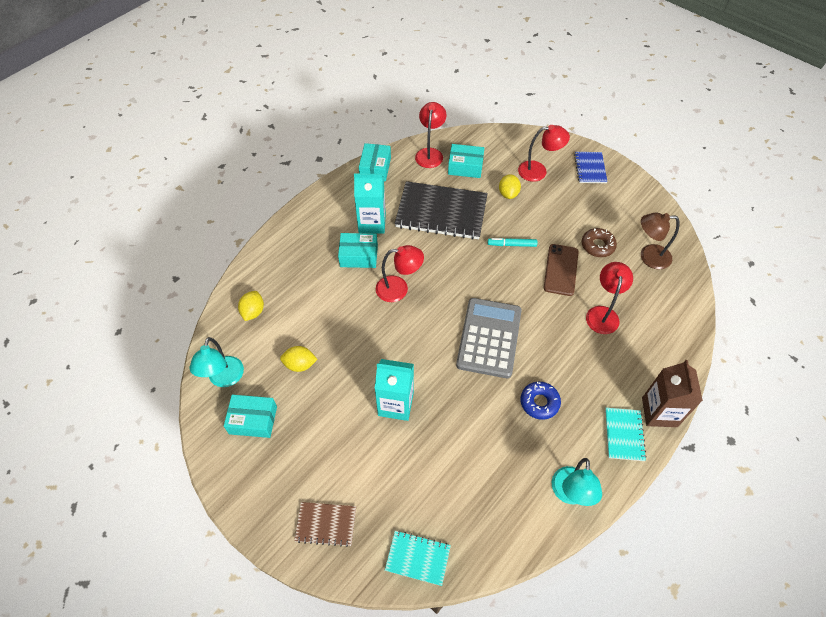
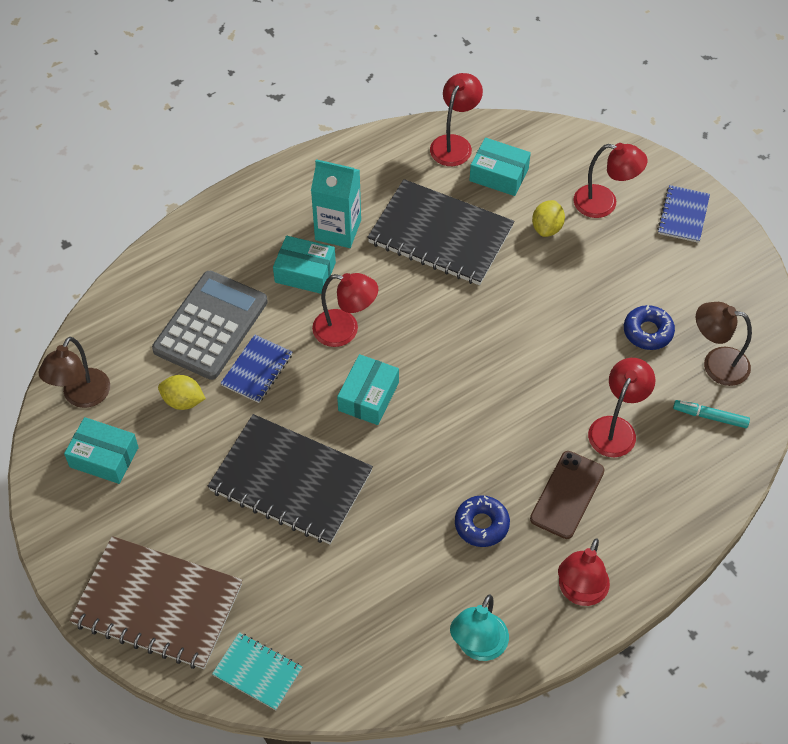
camera: 15 degrees right, 0 degrees up
turquoise lamp [190,337,244,387] -> brown lamp [39,337,110,408]
yellow lemon [238,291,264,321] -> none
brown notebook [294,502,356,547] -> brown notebook [69,536,243,669], size x1.98
turquoise box [359,143,391,182] -> turquoise box moved to [337,354,399,425]
turquoise carton [375,359,414,421] -> black notebook [208,414,373,544]
grey calculator [456,298,522,378] -> grey calculator moved to [152,271,268,380]
turquoise marker [488,238,538,247] -> turquoise marker moved to [673,400,750,428]
brown phone [544,244,579,296] -> brown phone moved to [530,451,604,539]
brown donut [581,228,617,257] -> blue donut [624,305,675,350]
turquoise notebook [605,408,646,461] -> red lamp [558,539,610,606]
brown carton [642,360,703,427] -> none
none -> blue notebook [220,335,292,403]

